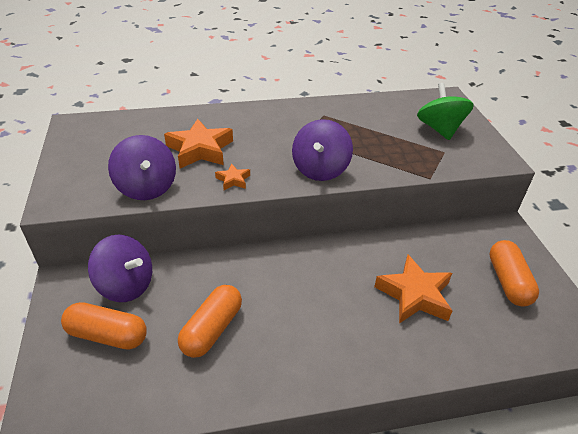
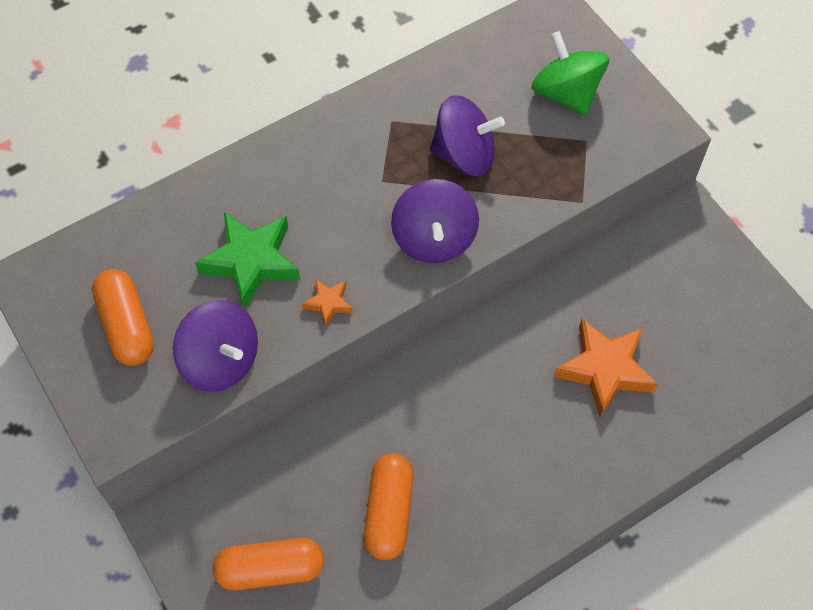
camera: 20 degrees left, 20 degrees up
purple spinning top [88,235,152,302] -> purple spinning top moved to [430,95,505,176]
orange star [164,118,233,168] -> green star [195,212,300,309]
orange capsule [489,240,539,307] -> orange capsule moved to [92,269,154,366]

